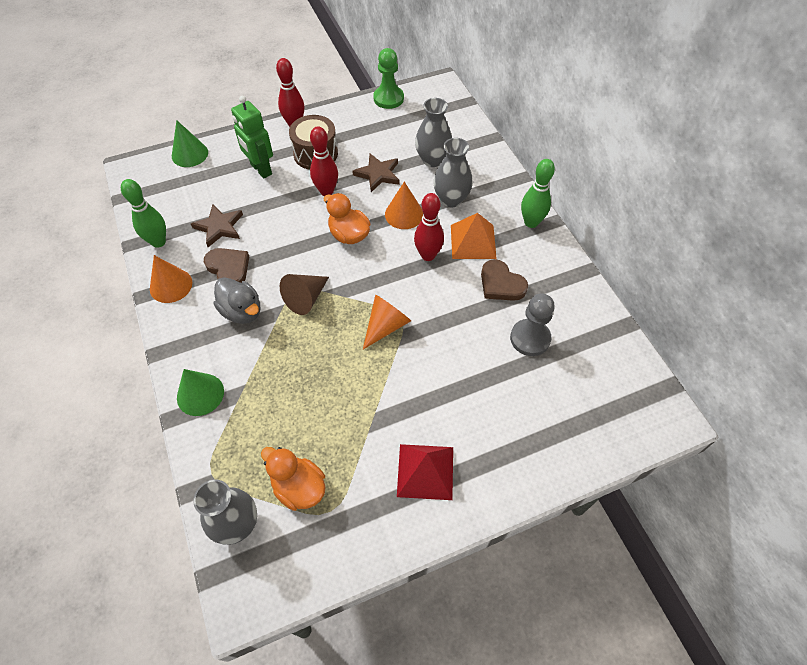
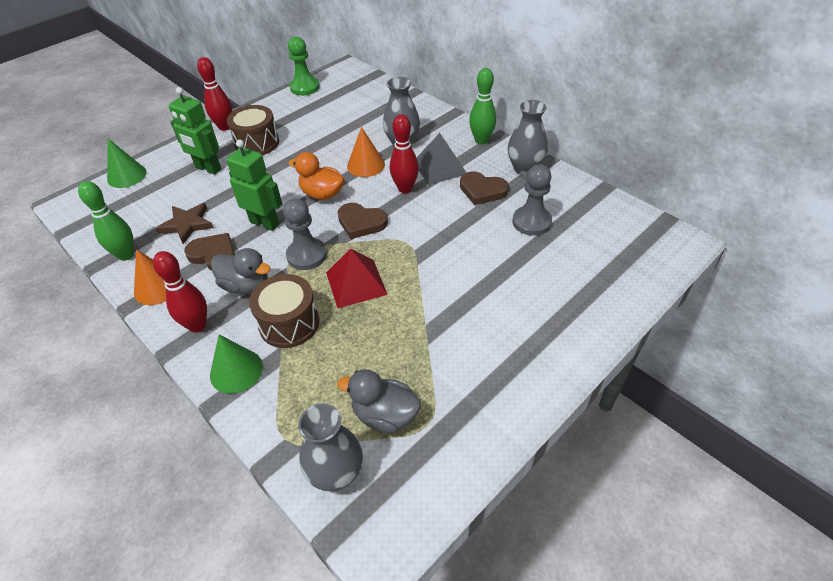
camera: 20 degrees left, 10 degrees down
orange duck [261,447,326,511] -> grey duck [337,369,421,433]
brown cone [280,274,329,315] -> grey pawn [283,198,327,270]
red bowling pin [310,126,338,196] -> red bowling pin moved to [153,251,207,333]
brown star [352,154,399,192] -> none
orange cone [363,295,411,349] -> none
red pyramid [397,444,453,500] -> red pyramid moved to [326,248,388,308]
grey vase [415,98,452,167] -> grey vase moved to [508,100,548,175]
orange pyramid [451,213,497,259] -> grey pyramid [416,133,467,185]
none -> green robot [226,139,282,231]
none -> brown drum [249,274,319,348]
none -> brown heart [337,203,388,239]

